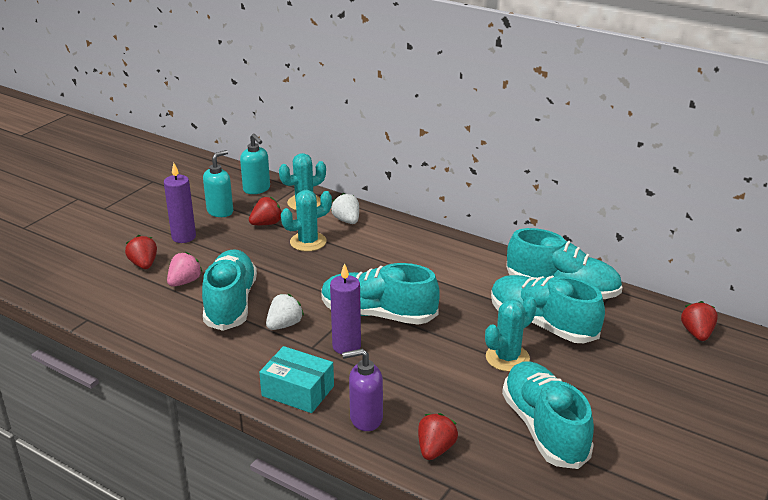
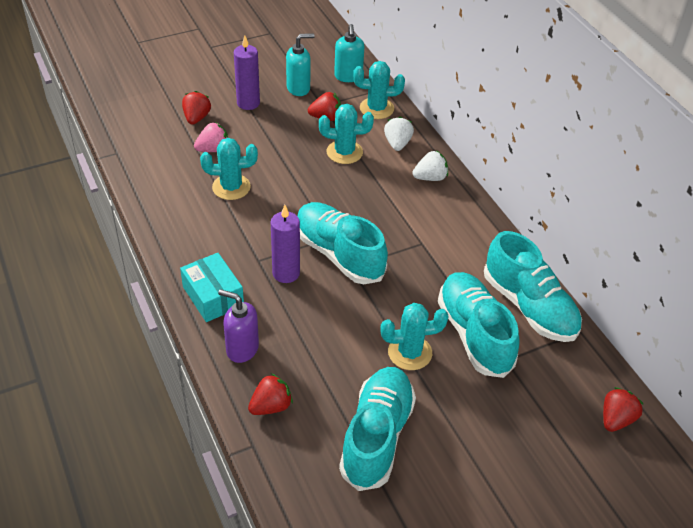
camera: 30 degrees right, 15 degrees up
turquoise shoe [202,249,257,331] -> turquoise cactus [200,138,258,200]
white strawberry [266,294,304,330] -> white strawberry moved to [413,151,448,181]

